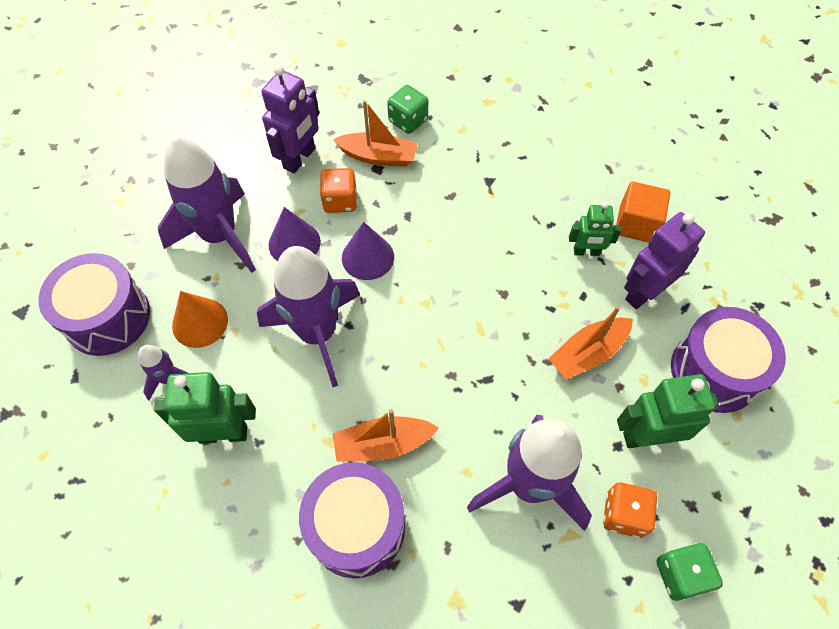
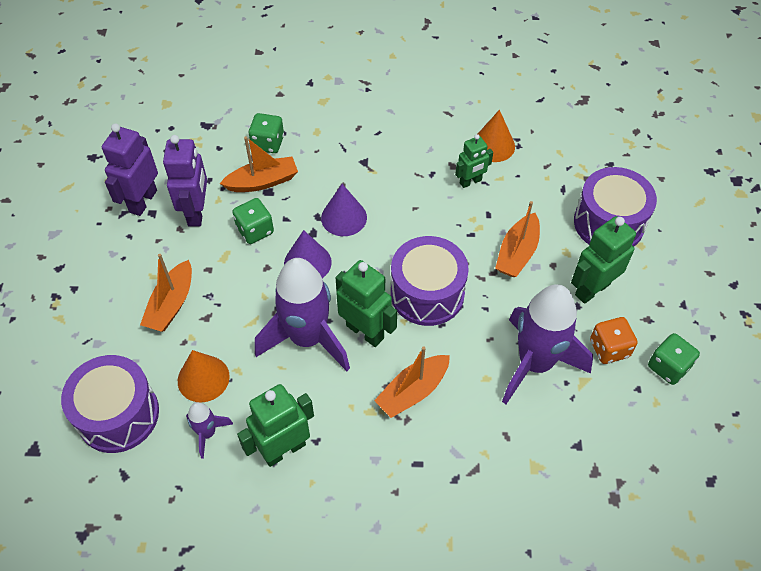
camera: 30 degrees left, 5 degrees down
purple rocket [158,136,256,273] -> orange boat [140,254,192,332]
purple cone [268,207,321,261] -> purple cone moved to [321,184,367,236]
purple drum [299,462,405,578] -> purple drum moved to [391,236,469,326]
orange dice [320,168,357,213] -> green dice [233,198,274,244]
orange cube [616,181,671,243] -> orange cone [478,110,515,162]
purple robot [624,212,705,309] -> purple robot moved to [102,123,158,216]
none -> green robot [336,260,397,347]

